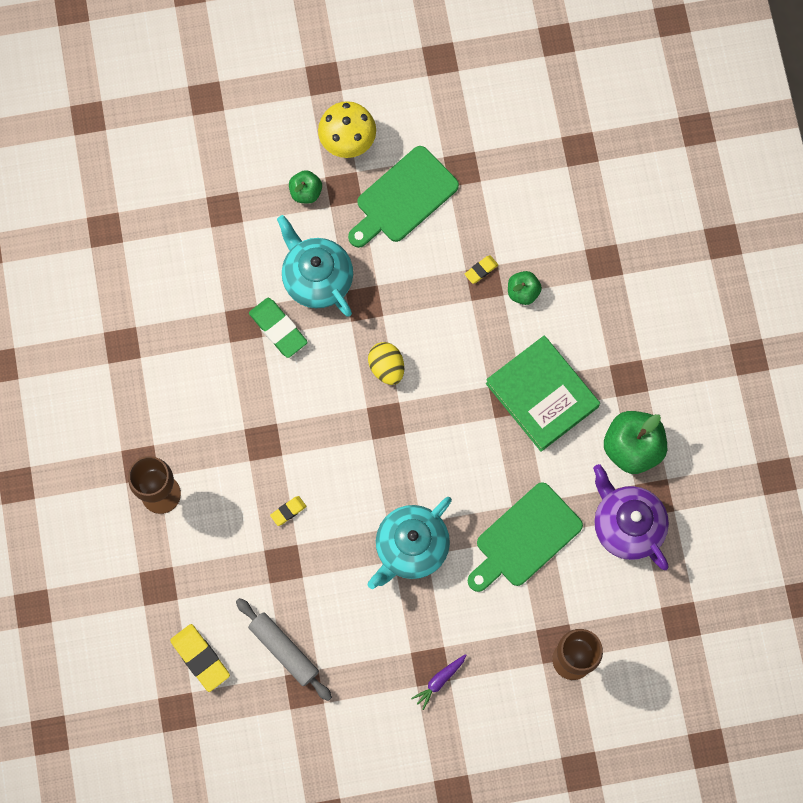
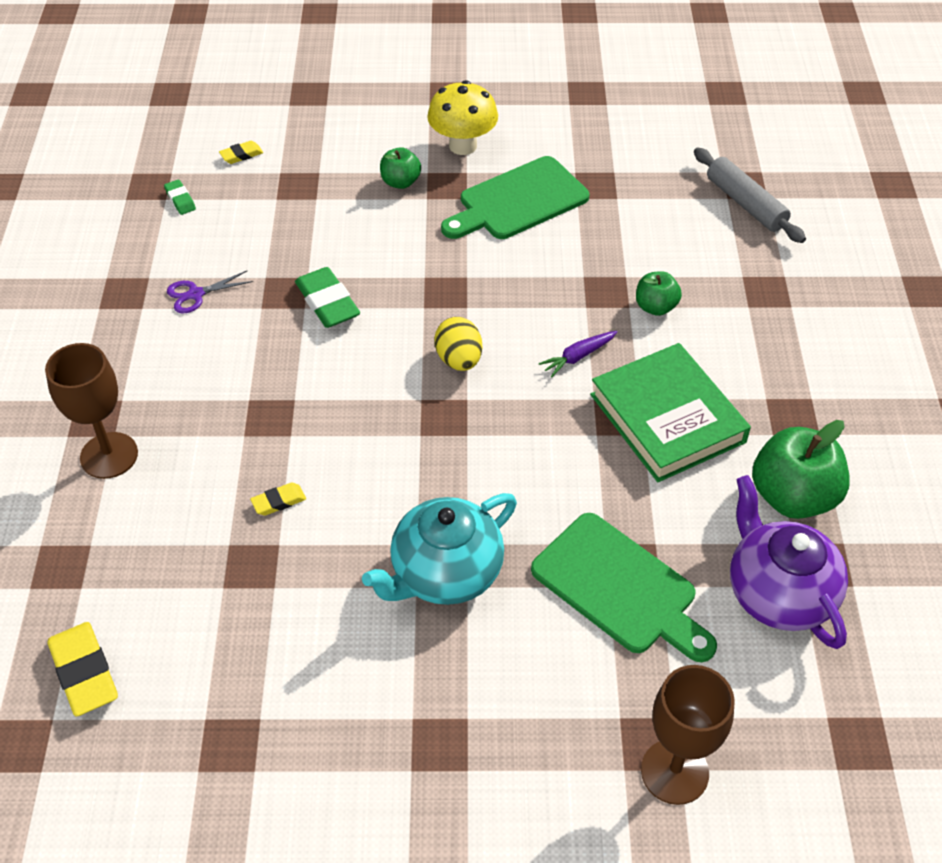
camera: 10 degrees right, 25 degrees down
grey rolling pin [236,598,332,701] -> grey rolling pin moved to [694,148,806,243]
turquoise teapot [277,215,353,317] -> none
purple carrot [411,654,466,710] -> purple carrot moved to [539,331,618,377]
yellow eraser [464,255,498,284] -> yellow eraser moved to [219,141,263,164]
green cutting board [467,482,583,592] -> green cutting board turned 105 degrees counterclockwise [531,513,717,662]
none -> green eraser [164,180,196,215]
none -> purple scissors [167,271,253,314]

